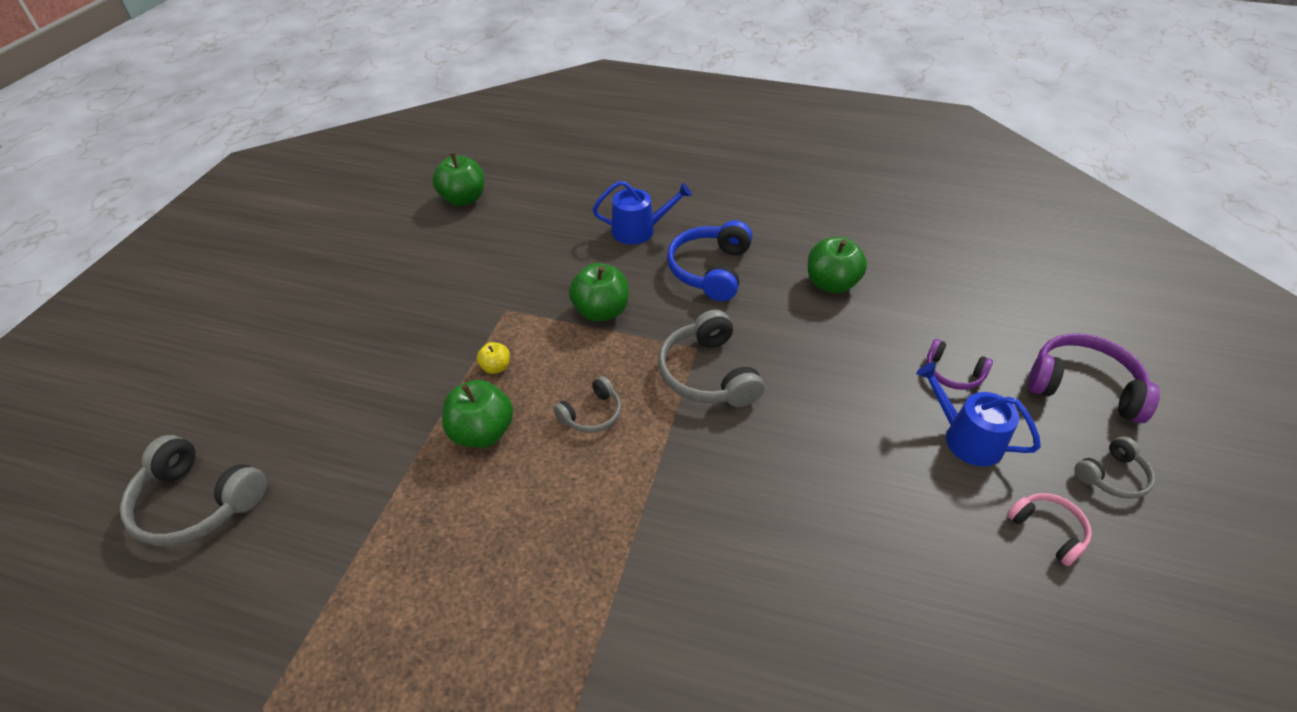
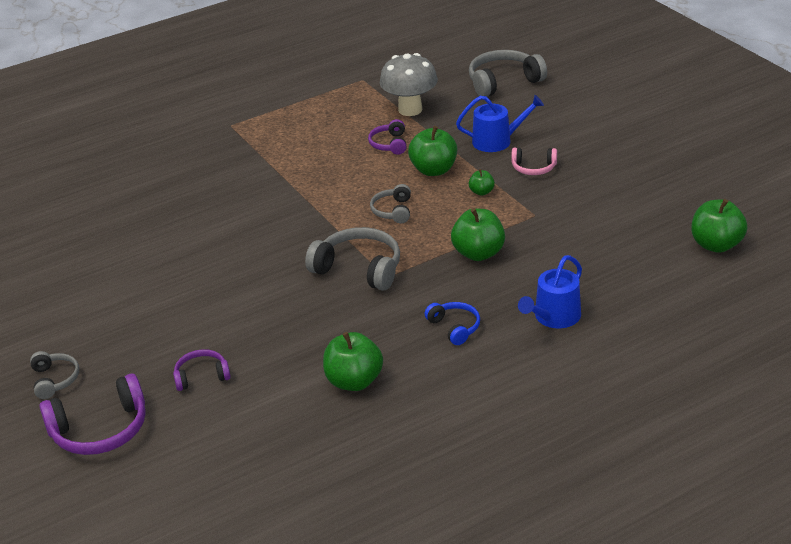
camera: 135 degrees right, 10 degrees down
yellow apple [477,342,510,374] -> green apple [469,169,495,196]
blue headphones [667,220,752,301] -> blue headphones [425,302,480,345], size x0.57
blue watering can [916,362,1041,466] -> blue watering can moved to [456,95,544,152]
pink headphones [1007,493,1092,566] -> pink headphones moved to [511,147,557,175]
grey headphones [1075,436,1155,499] -> grey headphones turned 150 degrees clockwise [30,351,79,399]
none -> purple headphones [368,119,407,155]
none -> grey mushroom [380,53,438,116]

